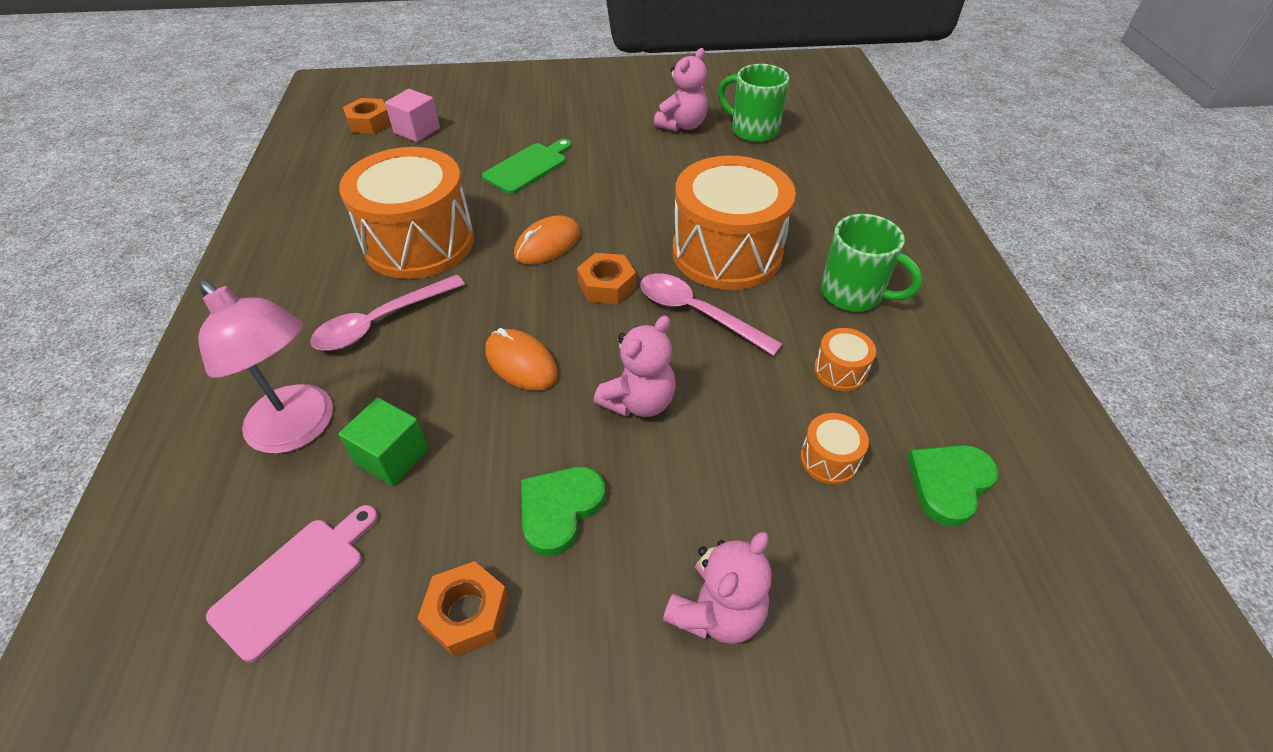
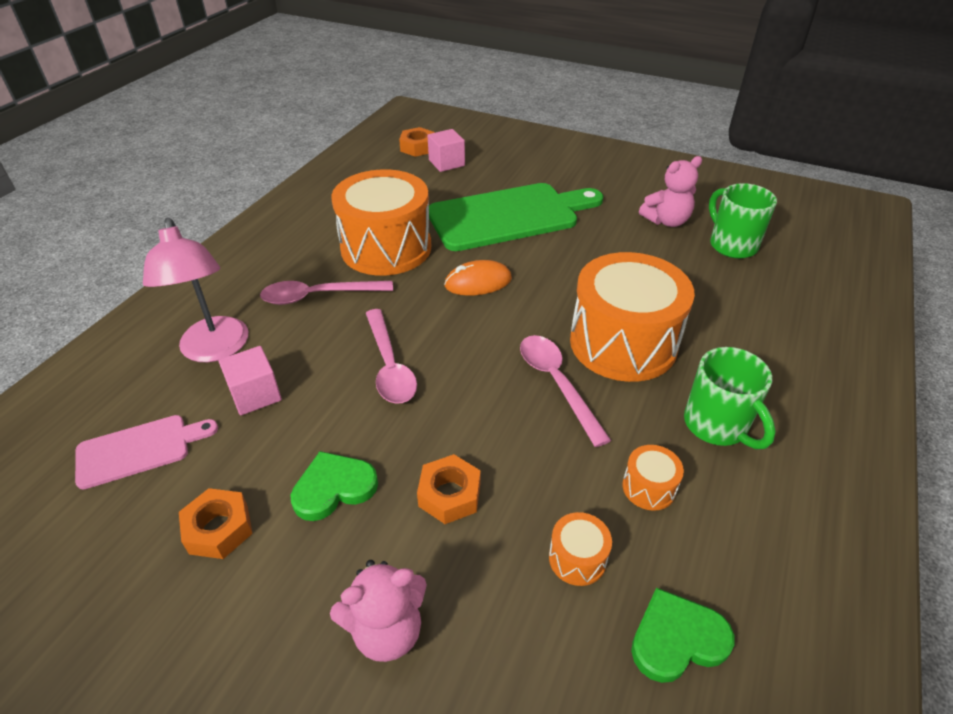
camera: 30 degrees right, 5 degrees down
green cube [338,398,429,486] -> pink cube [219,346,282,415]
green cutting board [482,139,572,194] -> green cutting board [429,183,603,251], size x1.96
orange mouse [485,328,558,391] -> pink spoon [366,309,417,404]
orange nut [577,253,636,304] -> orange nut moved to [417,454,481,524]
pink teddy bear [594,315,676,417] -> none

